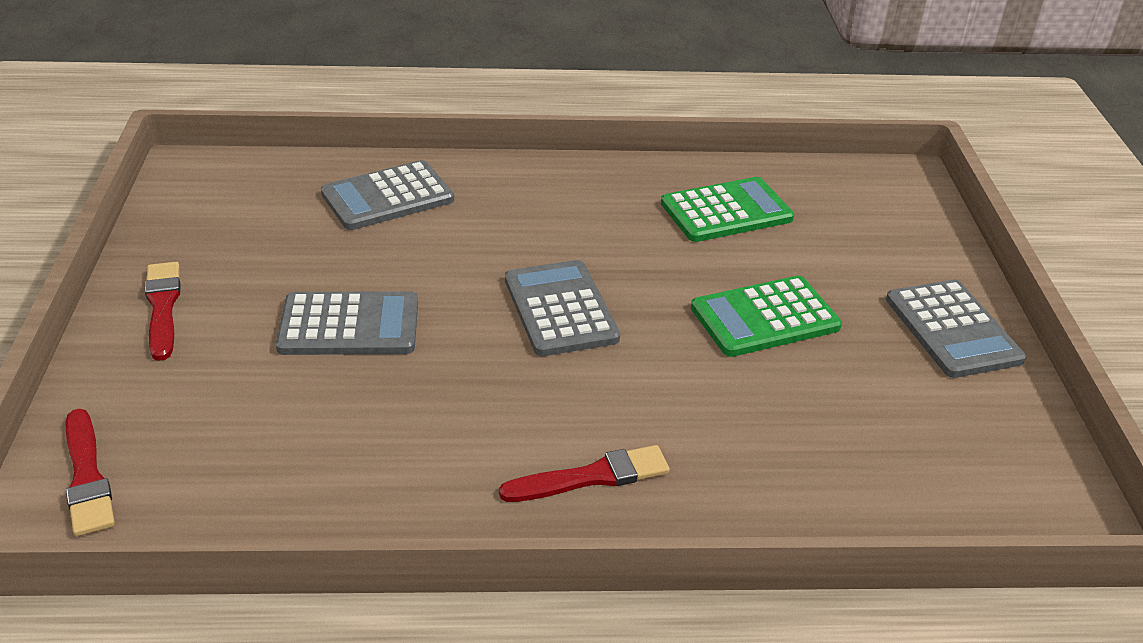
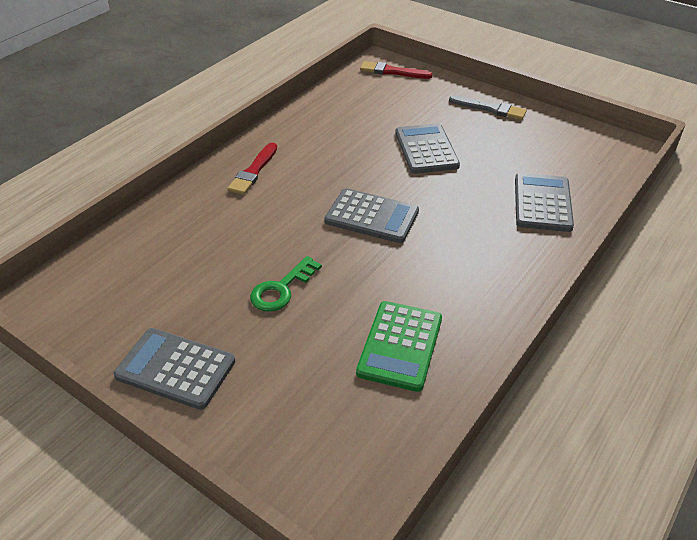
camera: 130 degrees right, 5 degrees up
red brush [145,262,180,361] -> grey brush [449,95,527,120]
grey calculator [276,291,418,355] -> grey calculator turned 135 degrees clockwise [395,123,460,174]
green calculator [691,276,842,357] -> green key [250,256,322,312]

